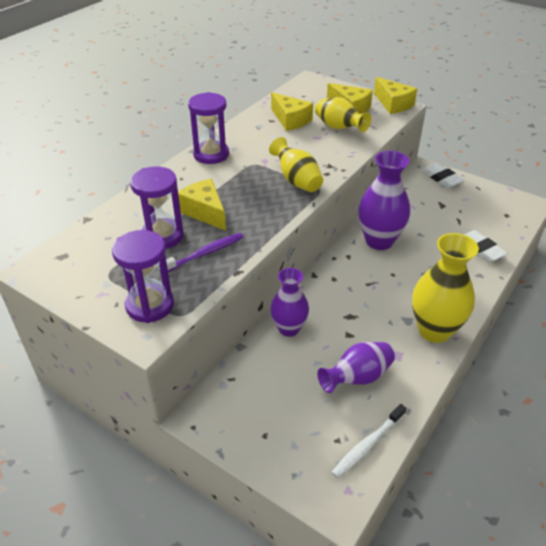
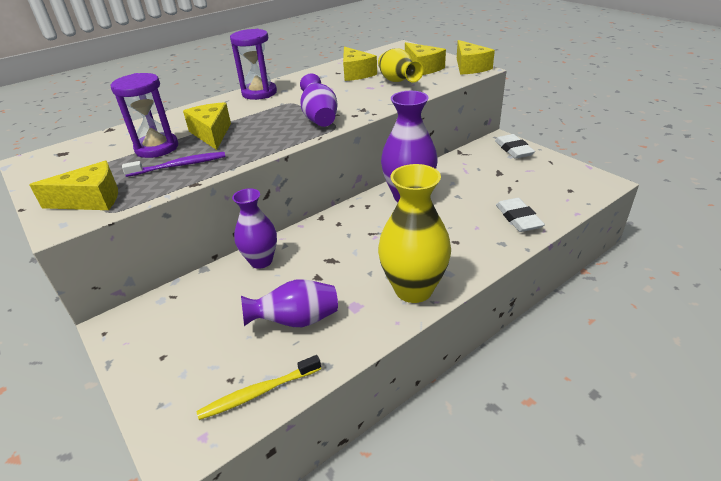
camera: 20 degrees right, 5 degrees down
purple hourglass [112,230,174,323] -> yellow cheese [29,161,118,210]
yellow vase [269,137,323,192] -> purple vase [300,74,338,127]
white toothbrush [331,404,406,479] -> yellow toothbrush [196,355,321,420]

